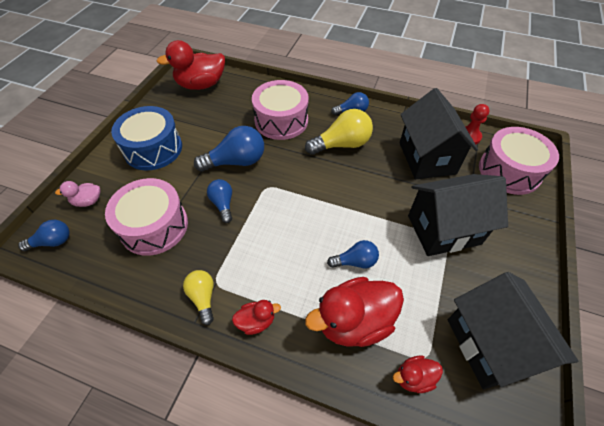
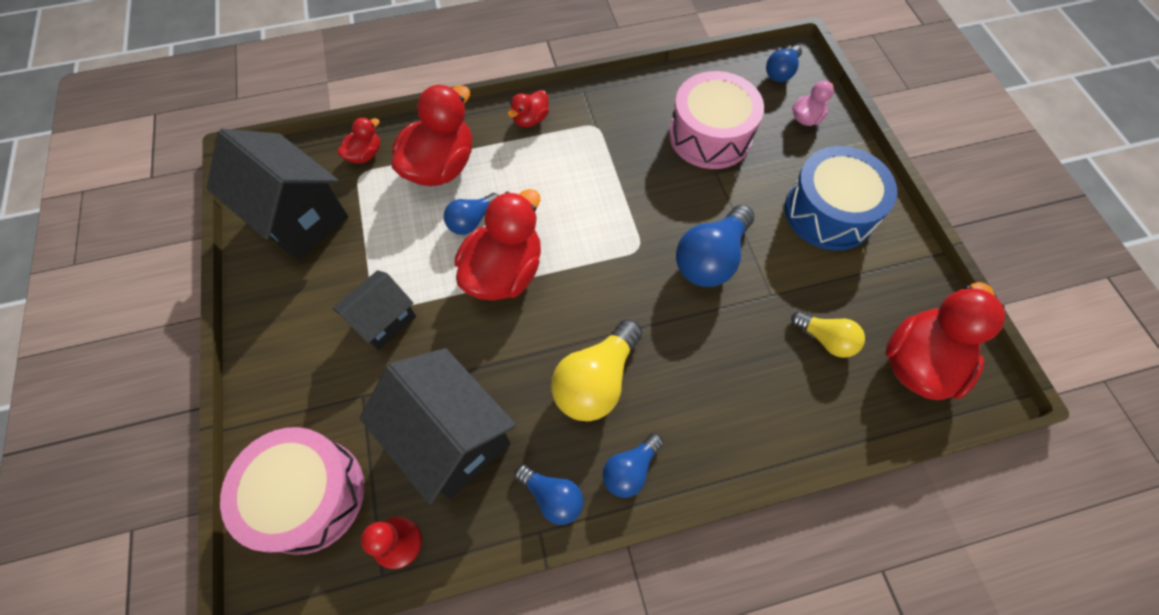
camera: 145 degrees right, 10 degrees up
yellow light bulb [183,270,214,325] -> yellow light bulb moved to [791,311,865,358]
blue light bulb [207,179,232,223] -> blue light bulb moved to [515,464,583,525]
pink drum [252,80,309,140] -> none
black house [408,174,508,256] -> black house [332,270,416,350], size x0.59
none -> red duck [455,189,541,301]

